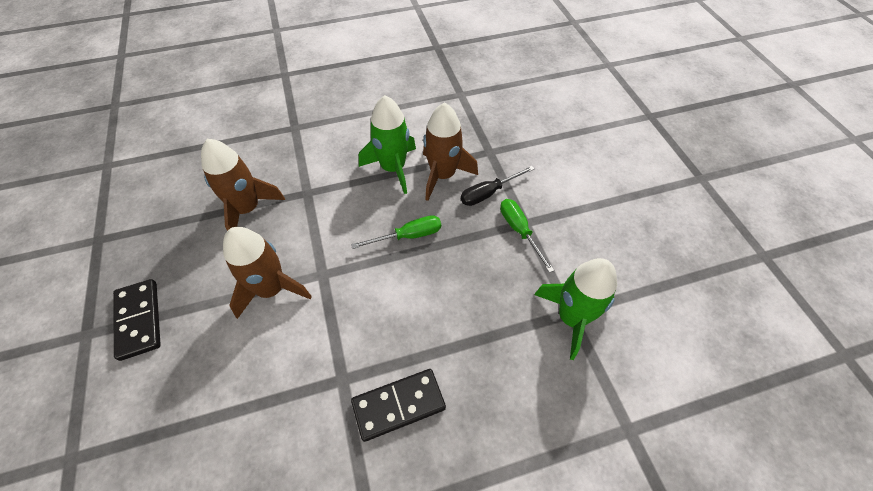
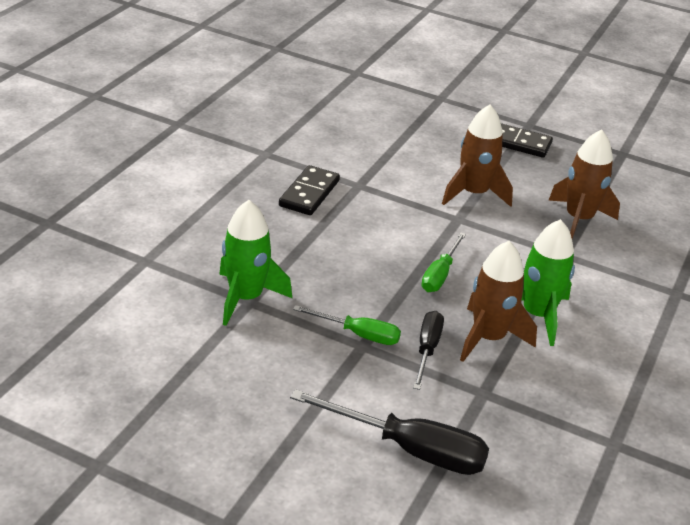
camera: 130 degrees right, 20 degrees down
none -> black screwdriver [290,389,489,475]

